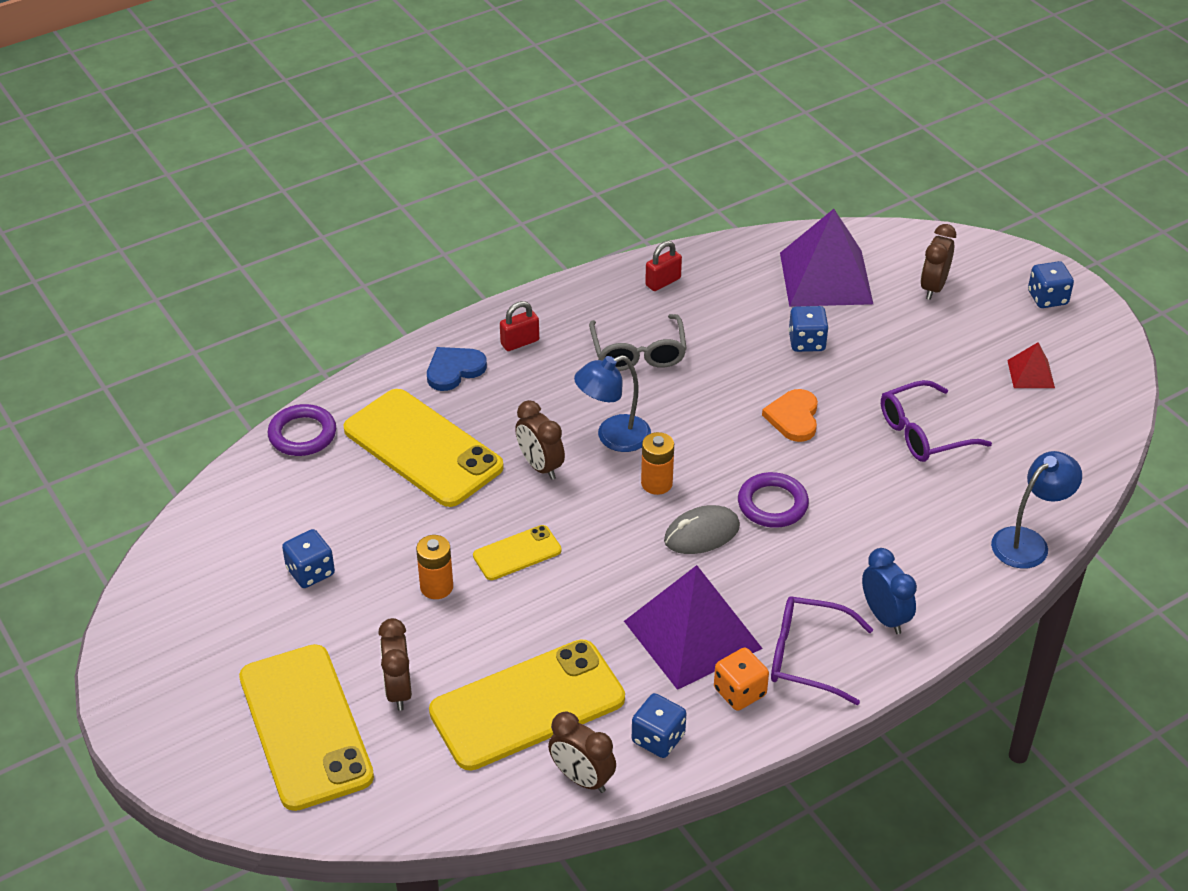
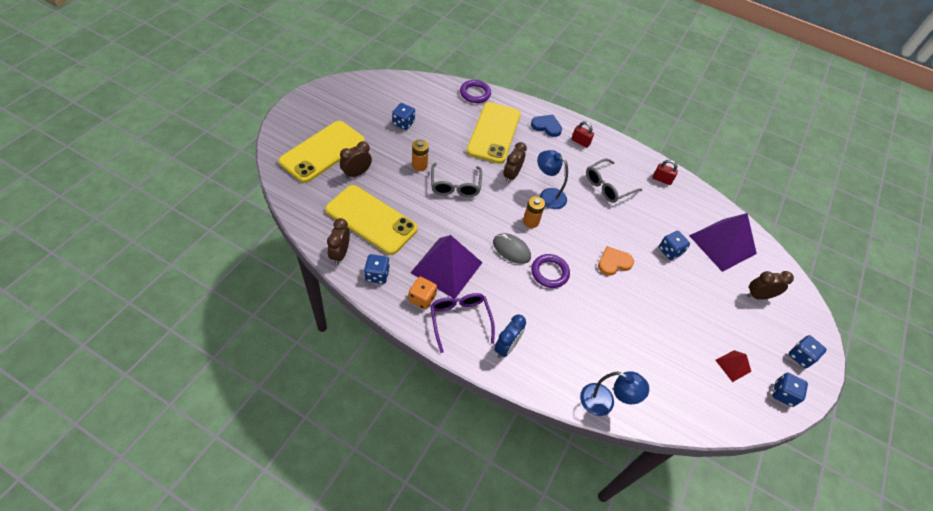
camera: 55 degrees right, 10 degrees up
yellow phone [473,525,562,580] -> grey glasses [431,163,482,197]
purple glasses [881,380,992,462] -> none
none -> blue dice [773,373,808,407]

